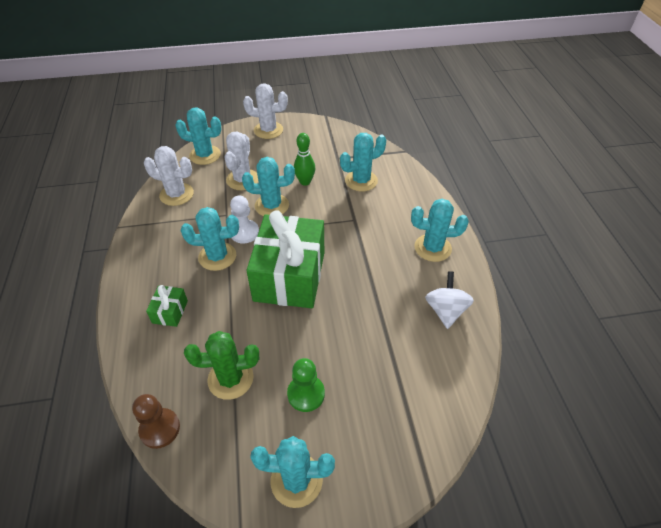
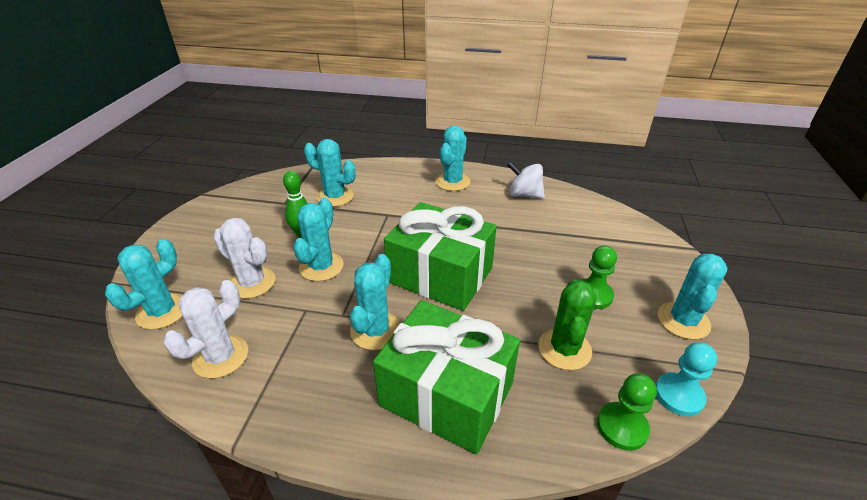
camera: 70 degrees left, 10 degrees down
brown pawn [132,394,180,449] -> green pawn [597,374,657,451]
green gift [146,285,188,327] -> green gift [373,300,520,454], size x2.41
white pawn [230,196,259,243] -> none
white cactus [243,83,288,139] -> none
turquoise cactus [340,133,387,192] -> turquoise cactus turned 60 degrees counterclockwise [304,139,356,207]
none -> turquoise pawn [656,342,717,416]

